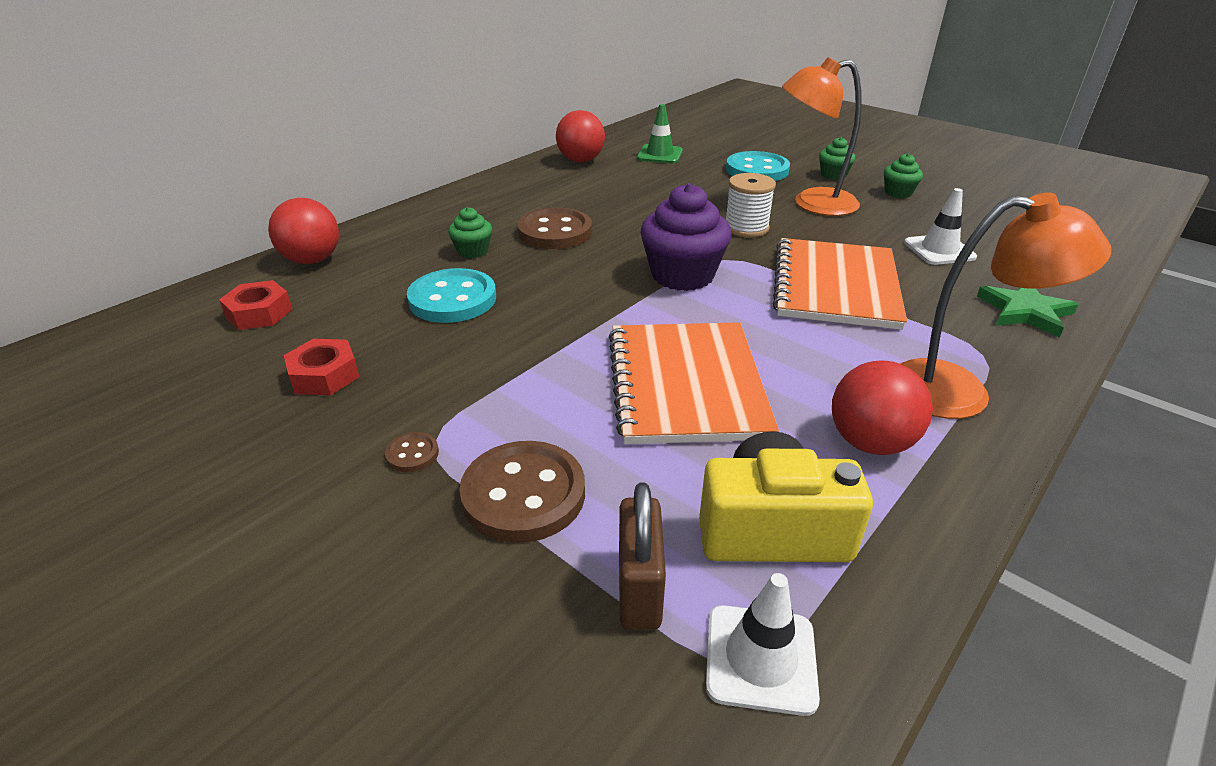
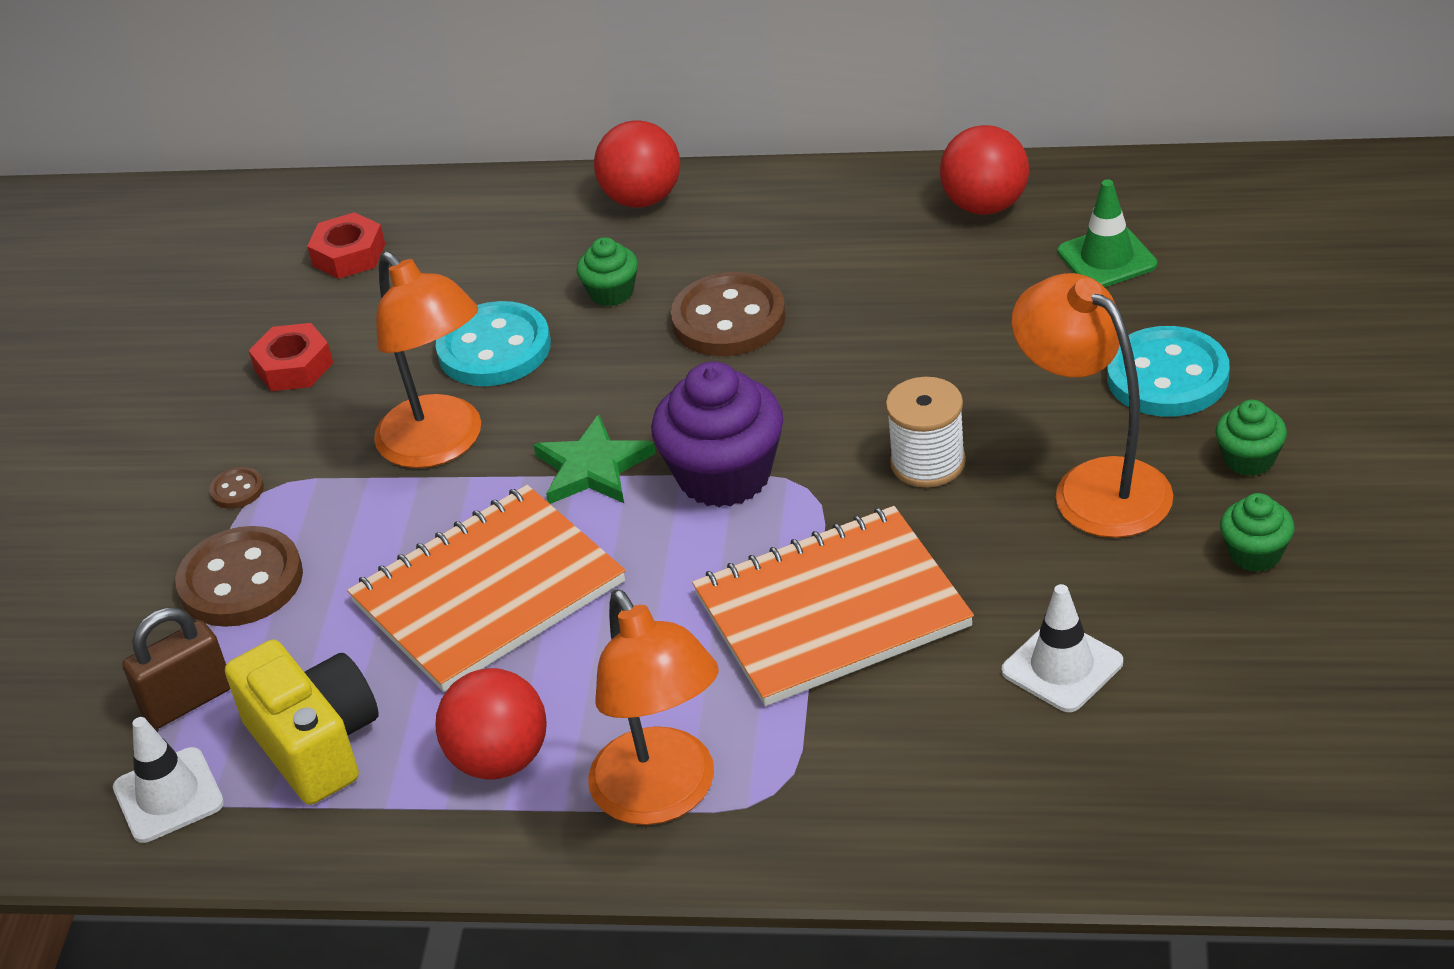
camera: 60 degrees right, 5 degrees up
red ball [268,198,339,264] -> red ball moved to [594,121,680,208]
green star [977,286,1079,338] -> green star moved to [534,414,656,504]
none -> orange lamp [374,251,481,468]

